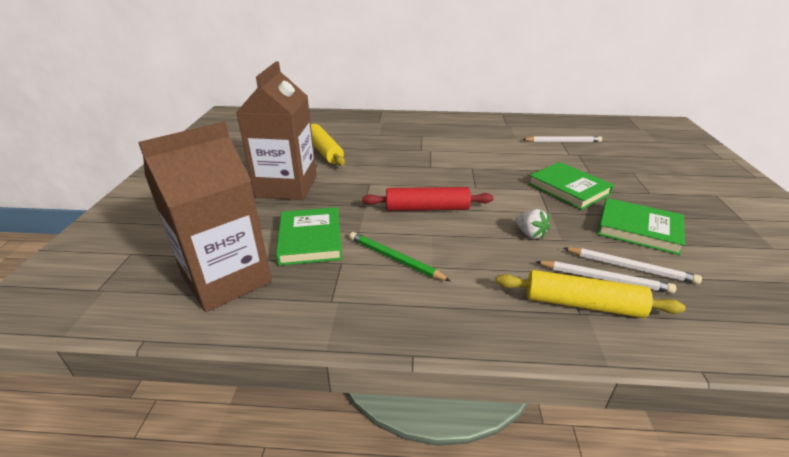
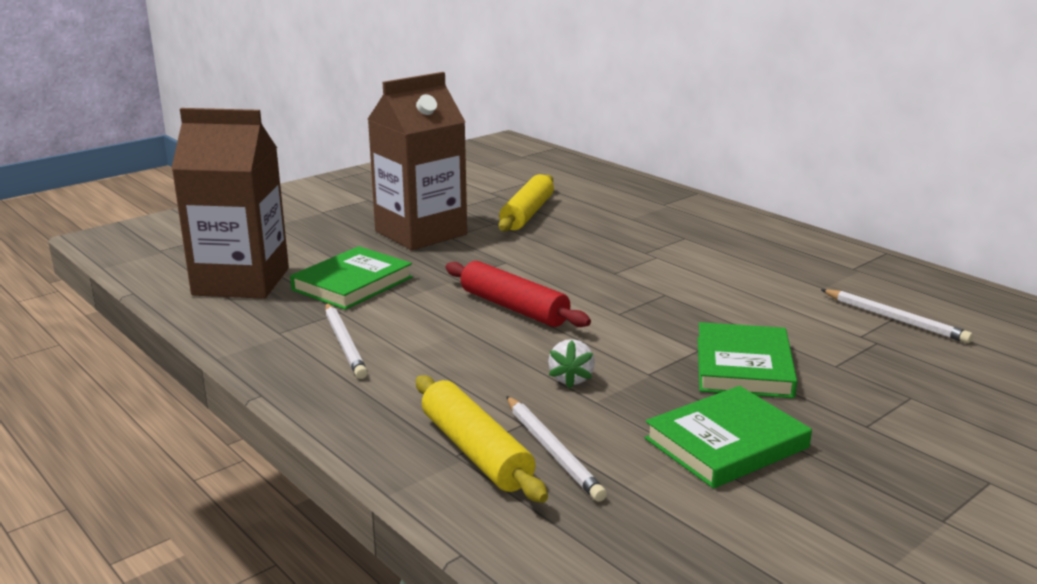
camera: 45 degrees right, 10 degrees down
green pencil [349,232,451,281] -> none
white pencil [563,247,702,284] -> white pencil moved to [325,303,368,379]
green book [597,198,685,255] -> green book turned 75 degrees clockwise [645,386,812,489]

